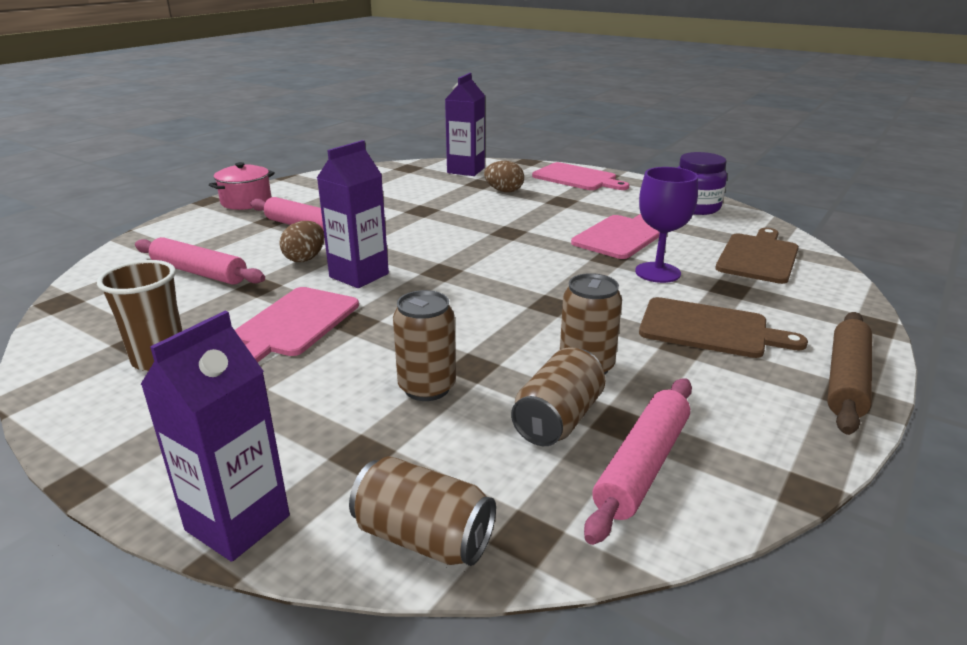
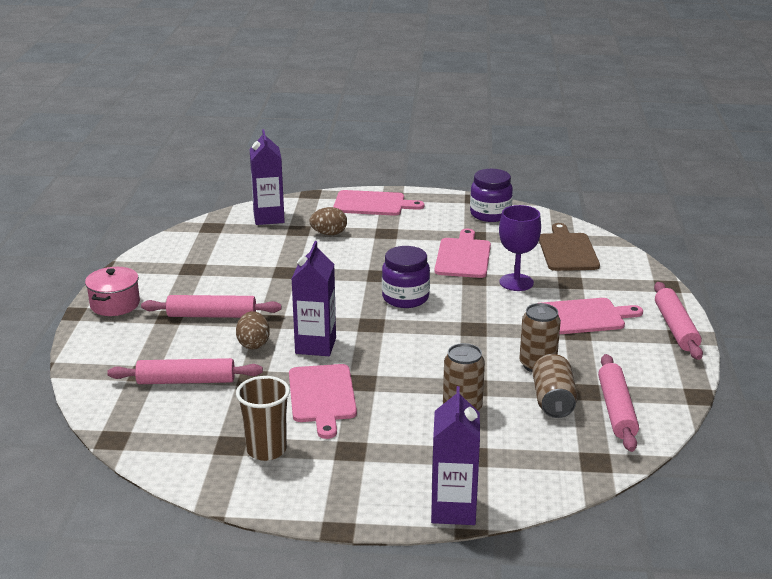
camera: 30 degrees left, 0 degrees up
brown can [349,456,496,566] -> none
brown cutting board [639,297,808,358] -> pink cutting board [543,298,643,334]
brown rolling pin [827,312,872,435] -> pink rolling pin [654,282,703,360]
none -> purple jar [382,246,430,308]

